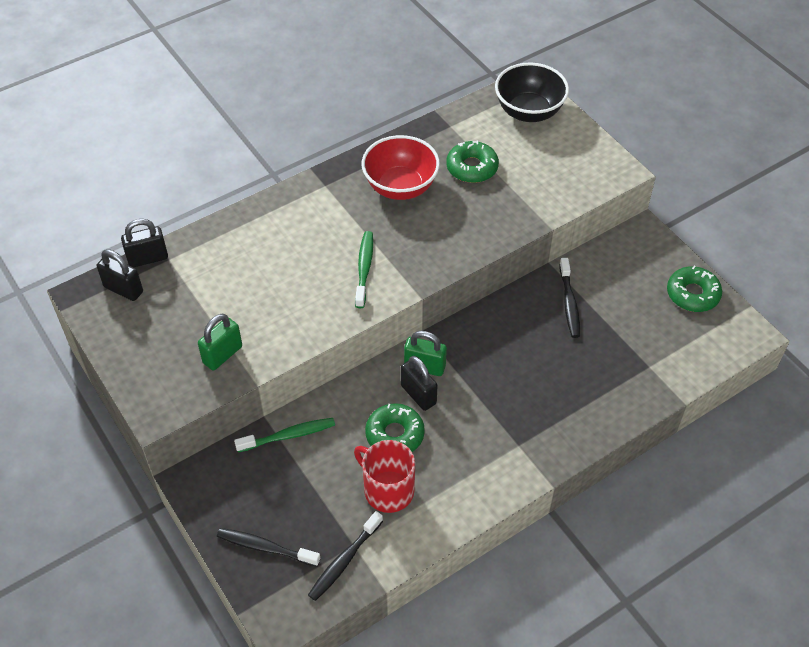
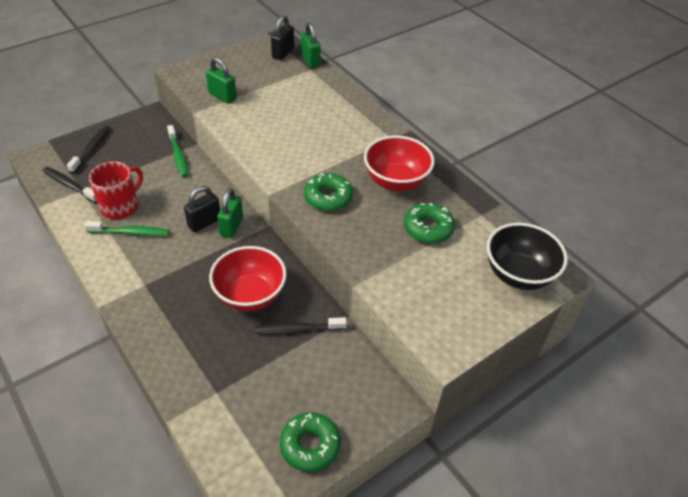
camera: 85 degrees right, 5 degrees down
black padlock [121,219,168,268] -> green padlock [301,22,321,68]
green toothbrush [355,231,373,308] -> green toothbrush moved to [84,221,169,236]
green donut [365,403,425,452] -> green donut moved to [304,173,353,211]
none -> red bowl [209,246,287,311]

